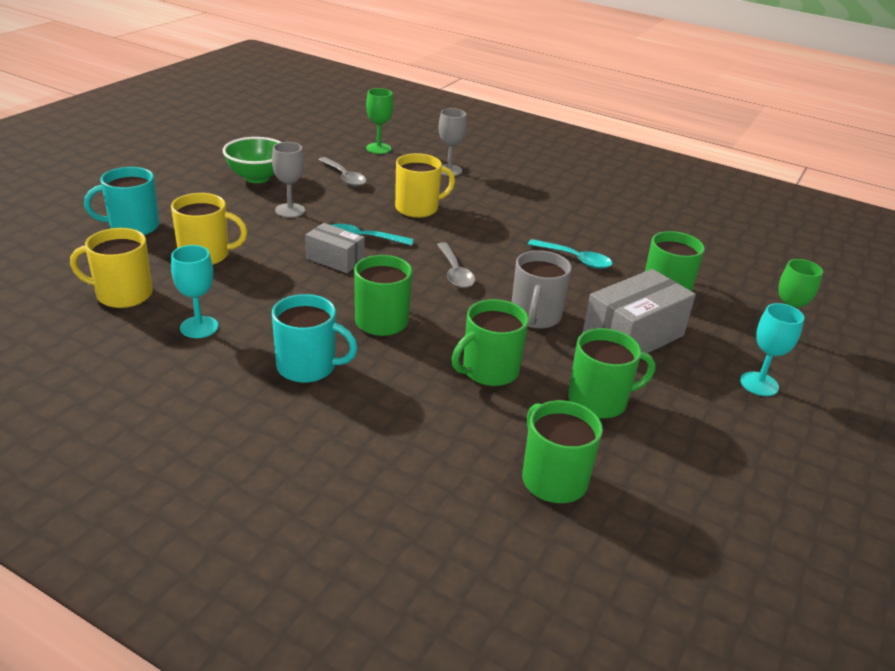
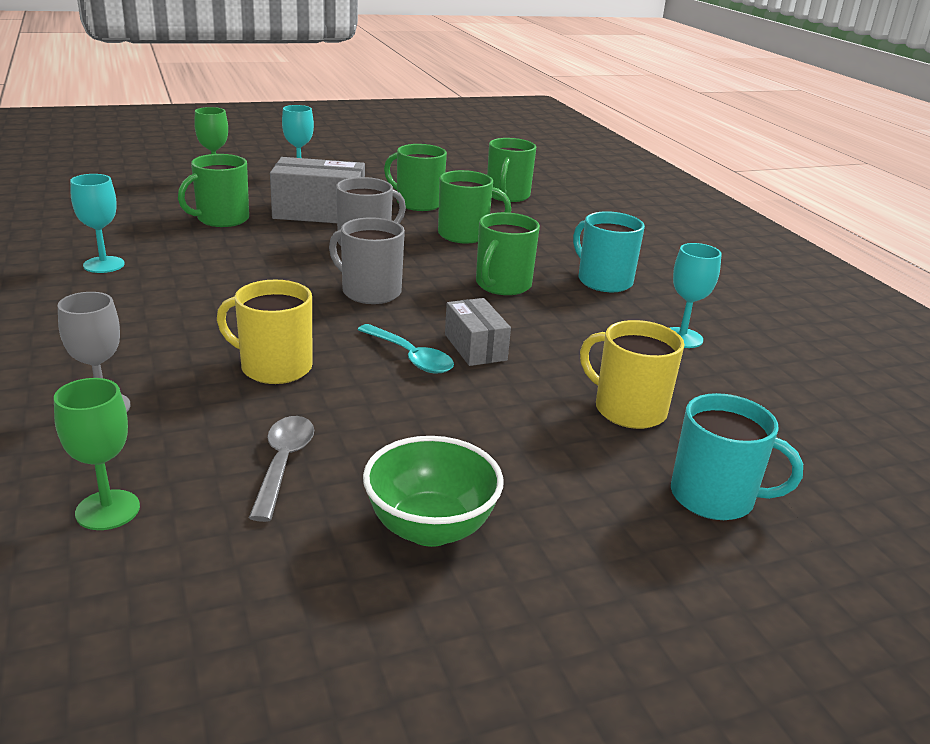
camera: 140 degrees left, 5 degrees down
yellow mug [70,228,153,308] -> none
grey goblet [272,142,305,218] -> none
grey spoon [437,242,475,288] -> grey mug [329,217,405,304]
turquoise spoon [528,239,613,269] -> none
none -> turquoise goblet [70,174,125,273]

